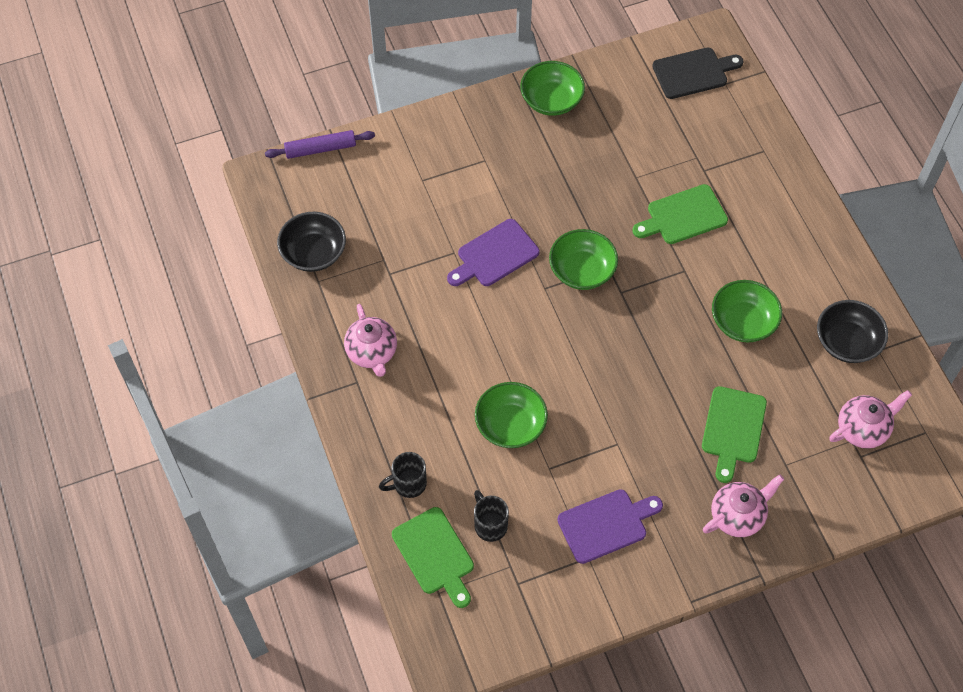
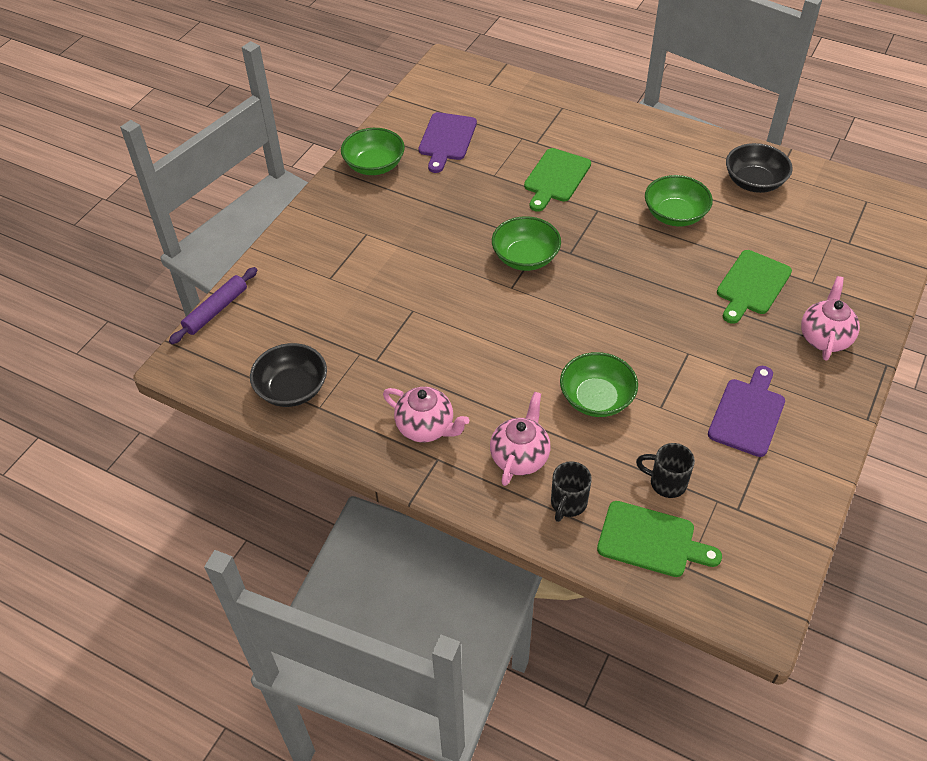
camera: 40 degrees left, 10 degrees down
purple cutting board [447,219,540,286] -> purple cutting board moved to [419,112,477,173]
black cutting board [652,48,744,99] -> none
green cutting board [702,386,767,483] -> green cutting board turned 60 degrees clockwise [717,250,792,324]
pink teapot [829,390,912,449] -> pink teapot moved to [490,392,550,486]

